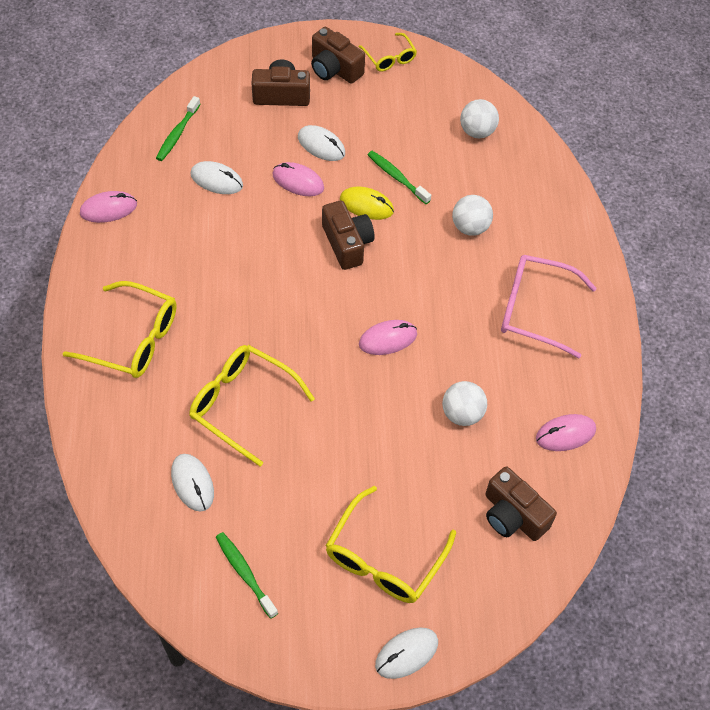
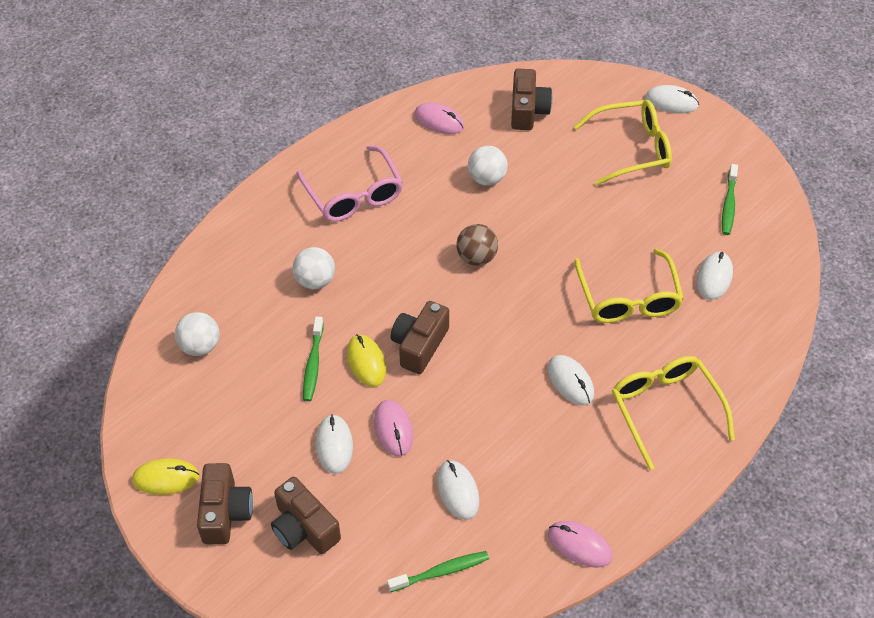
camera: 130 degrees left, 5 degrees down
yellow glasses [359,33,417,71] -> yellow mouse [132,458,200,495]
pink mouse [359,320,417,355] -> brown ball [456,224,498,266]
none -> white mouse [547,355,594,406]

